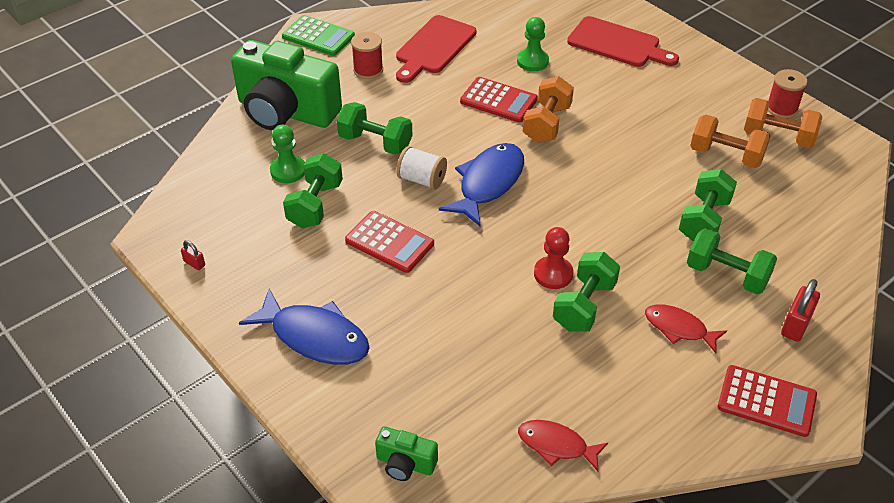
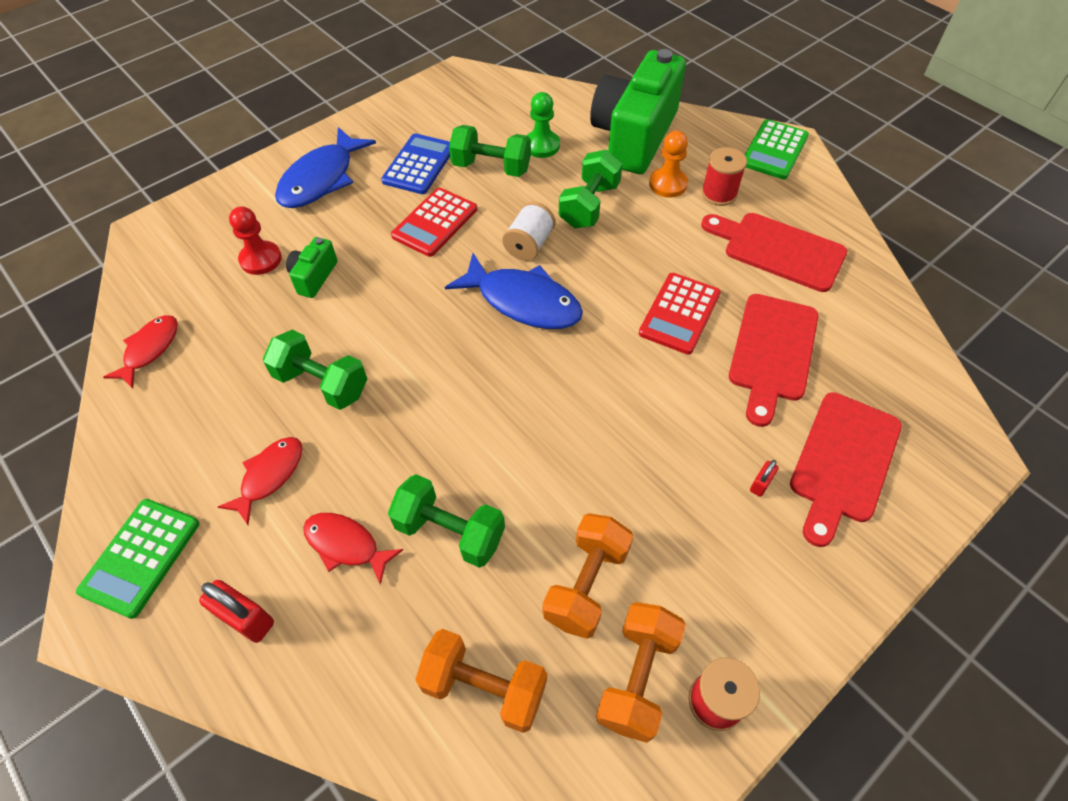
camera: 90 degrees right, 10 degrees up
red padlock [181,240,205,270] -> red padlock moved to [750,460,779,497]
green camera [375,426,438,481] -> green camera moved to [286,237,338,298]
green pawn [517,17,549,71] -> red cutting board [729,294,819,427]
orange dumbbell [523,76,574,143] -> orange dumbbell moved to [415,629,547,733]
red pawn [534,227,573,289] -> red pawn moved to [229,206,282,275]
green dumbbell [687,228,777,294] -> red fish [303,513,403,585]
red calculator [718,365,817,437] -> green calculator [76,499,199,619]
none -> blue calculator [381,133,450,194]
none -> orange pawn [649,131,688,198]

